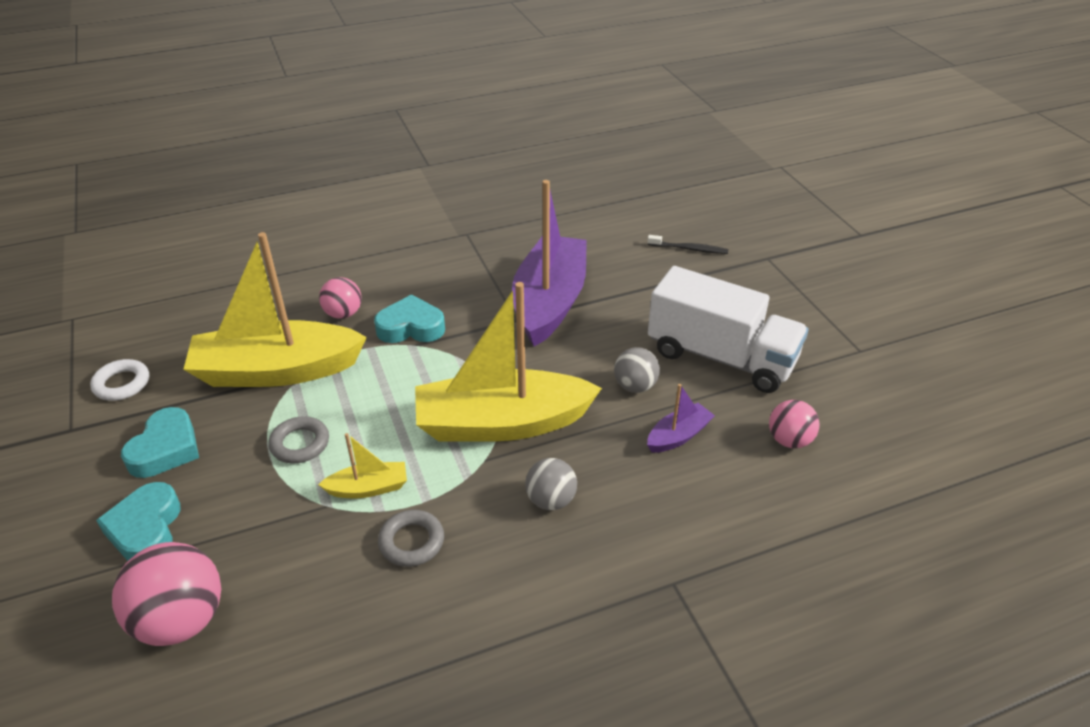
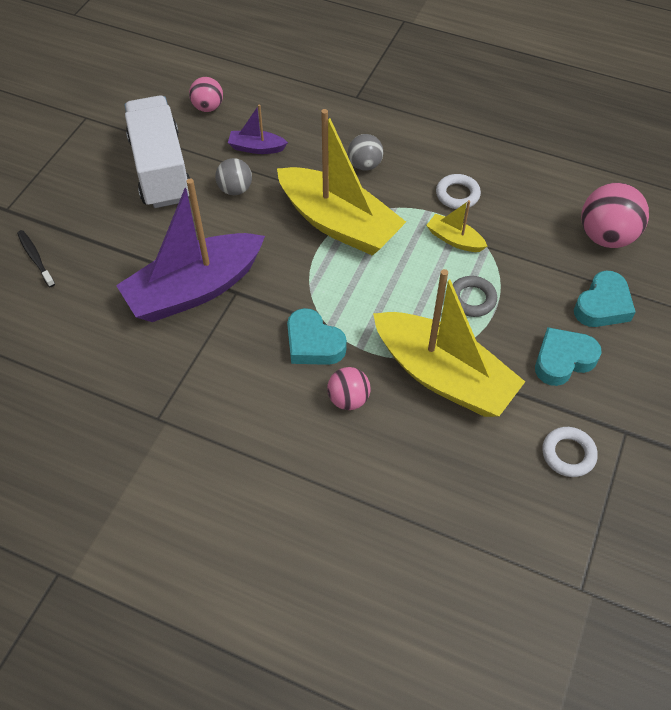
camera: 135 degrees left, 15 degrees up
grey ring [378,510,444,567] -> white ring [436,174,481,209]

